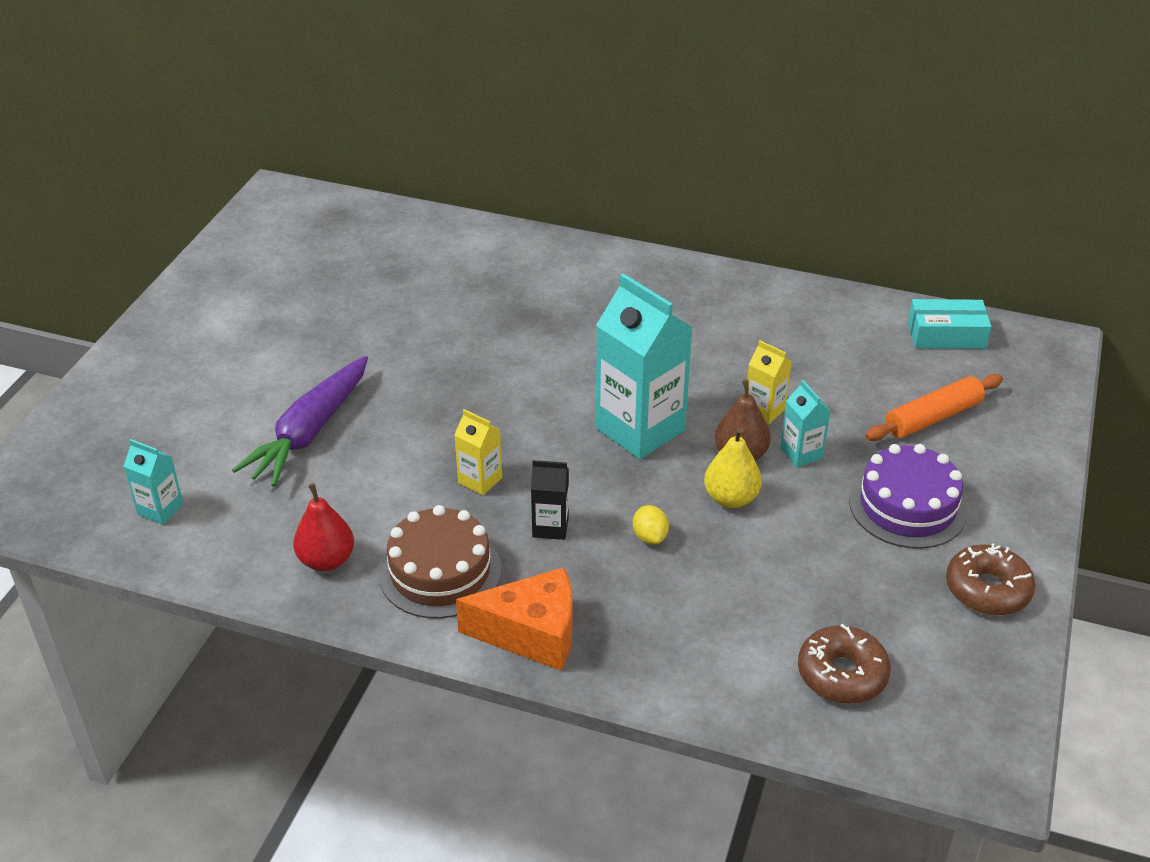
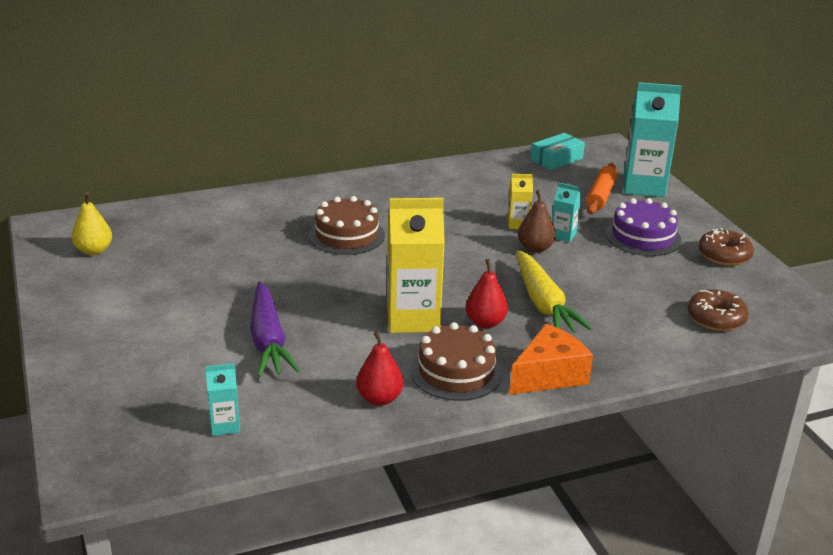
camera: 40 degrees left, 10 degrees down
yellow carton [454,409,502,495] -> yellow carton [387,198,445,333], size x2.09
black carton [531,460,569,540] -> red pear [466,259,508,328]
turquoise carton [596,274,693,459] -> turquoise carton moved to [624,82,682,197]
yellow lemon [633,505,669,545] -> yellow carrot [516,250,592,333]
yellow pear [704,427,762,508] -> yellow pear moved to [72,192,112,255]
none -> brown cake [309,196,385,255]

